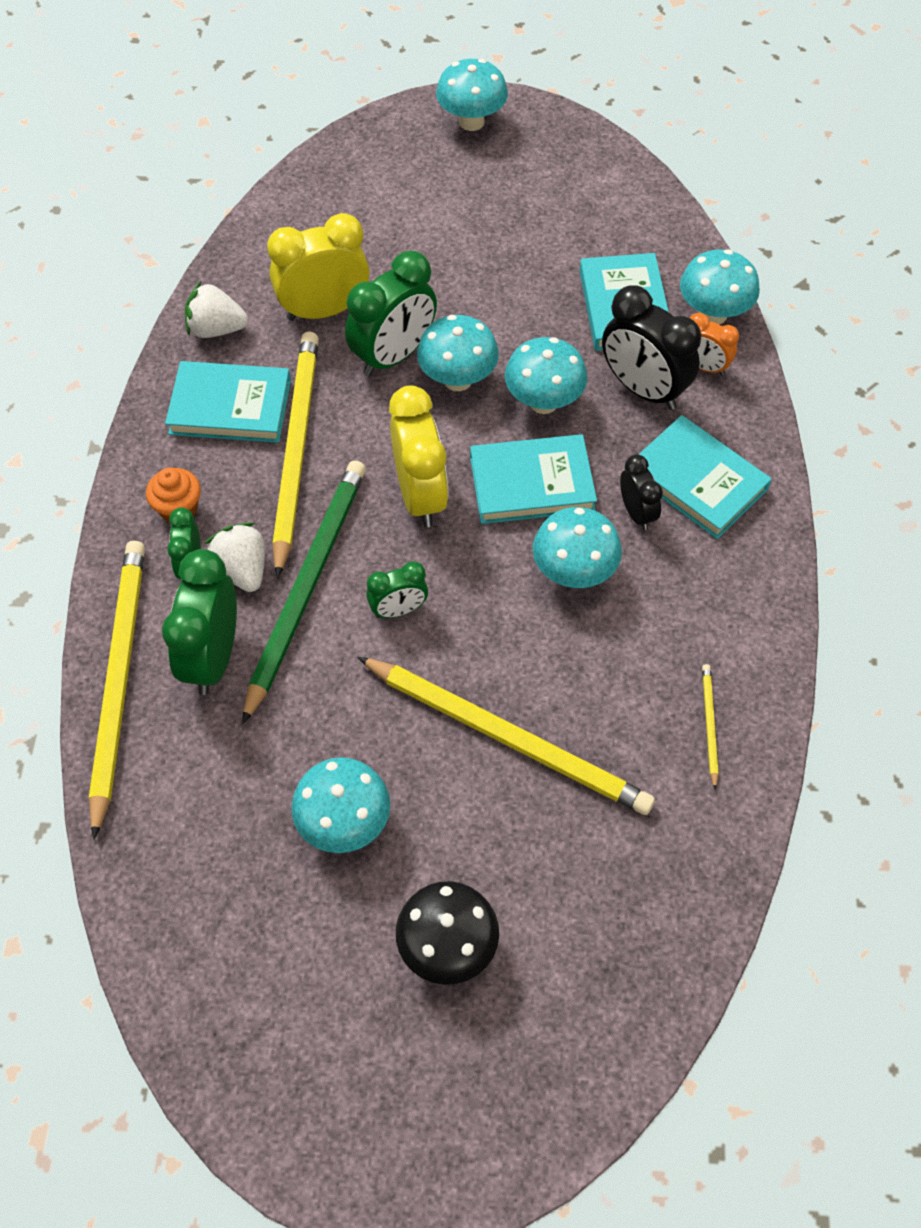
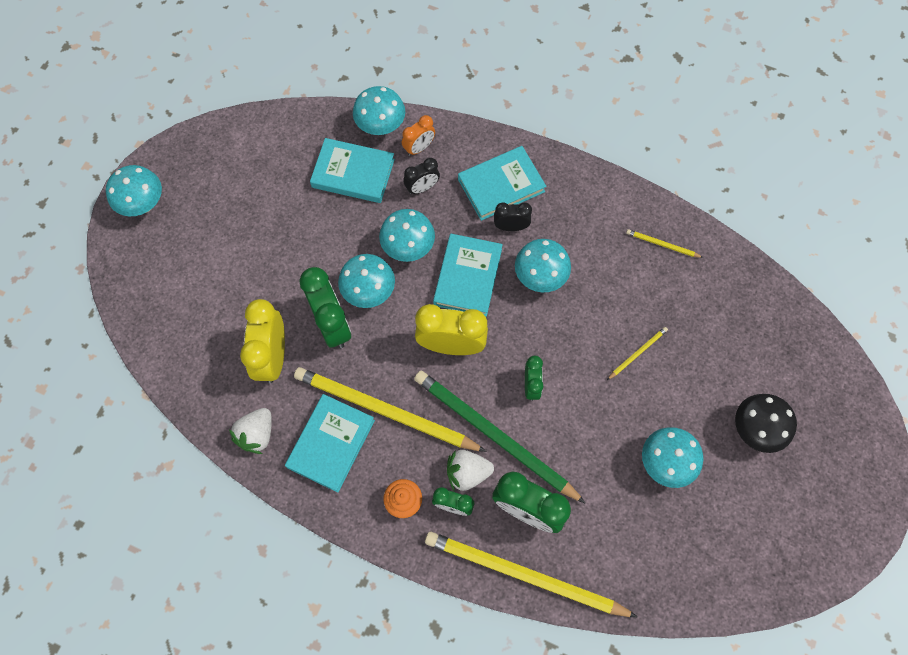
camera: 70 degrees left, 10 degrees up
yellow pencil [357,657,655,815] -> yellow pencil [607,327,668,380], size x0.41
black clock [602,285,701,410] -> black clock [403,158,440,194], size x0.55

